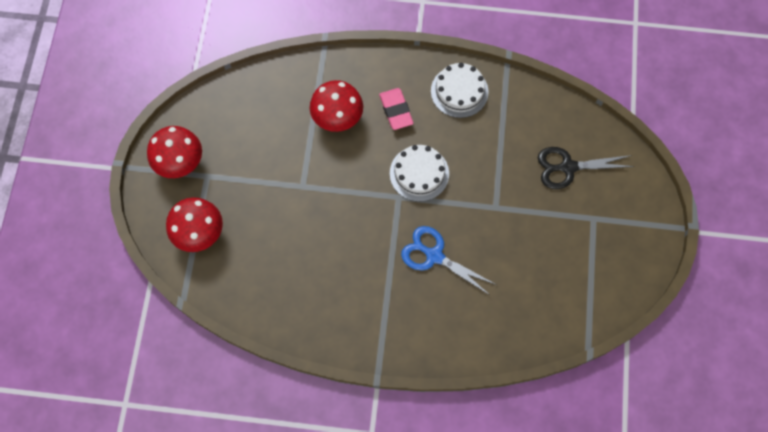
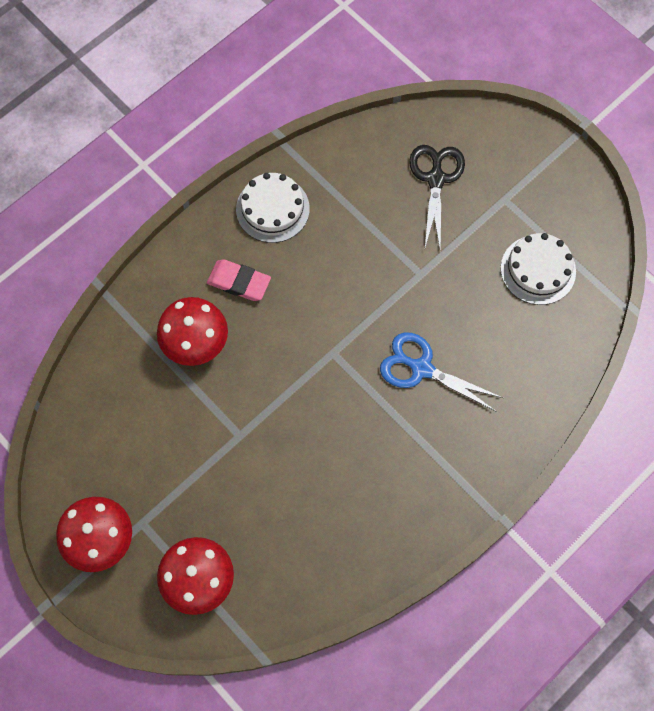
camera: 50 degrees left, 0 degrees up
white cake [390,145,449,202] -> white cake moved to [501,233,576,305]
blue scissors [401,226,497,296] -> blue scissors turned 45 degrees clockwise [380,332,503,412]
black scissors [538,147,635,189] -> black scissors turned 150 degrees clockwise [409,145,465,250]

